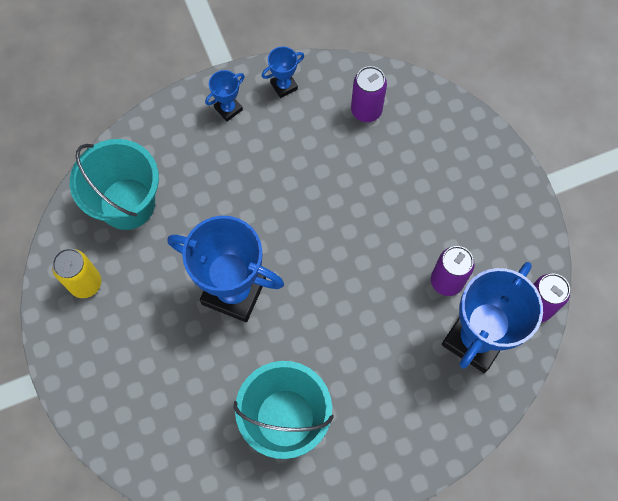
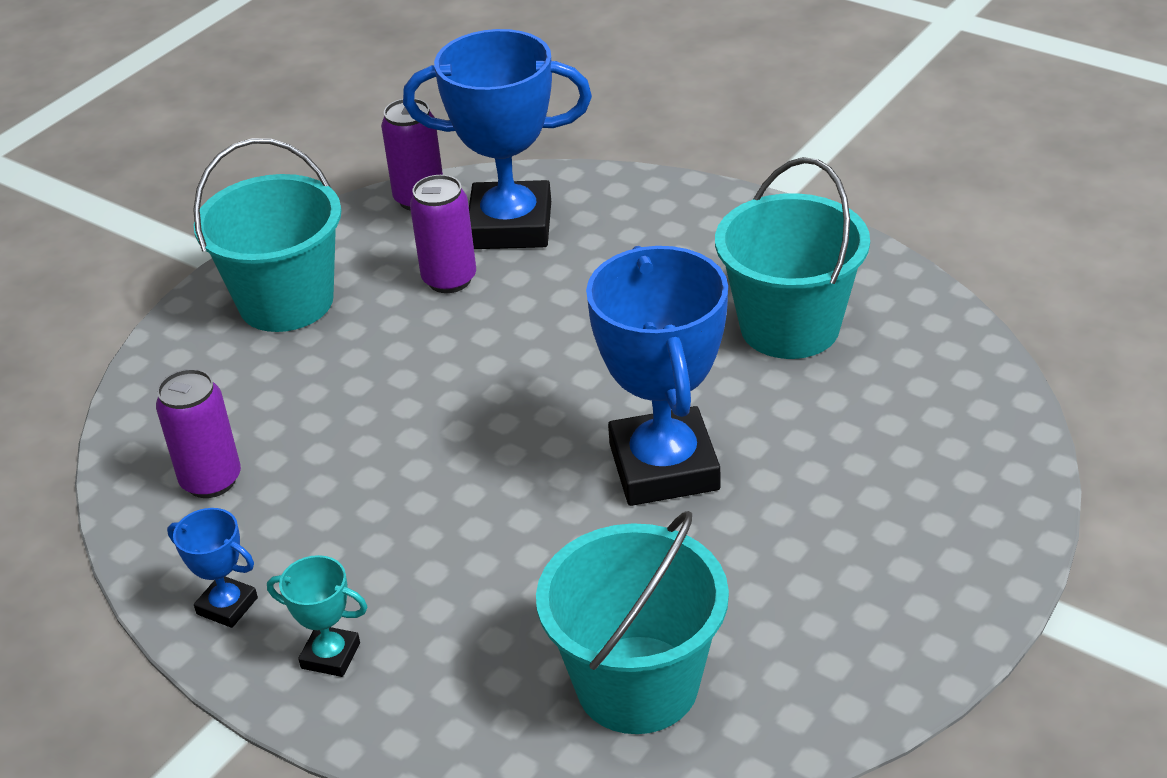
camera: 120 degrees left, 30 degrees down
yellow can [52,248,101,298] -> none
blue trophy [205,70,245,121] -> turquoise trophy [267,555,367,677]
none -> turquoise bucket [193,138,342,332]

